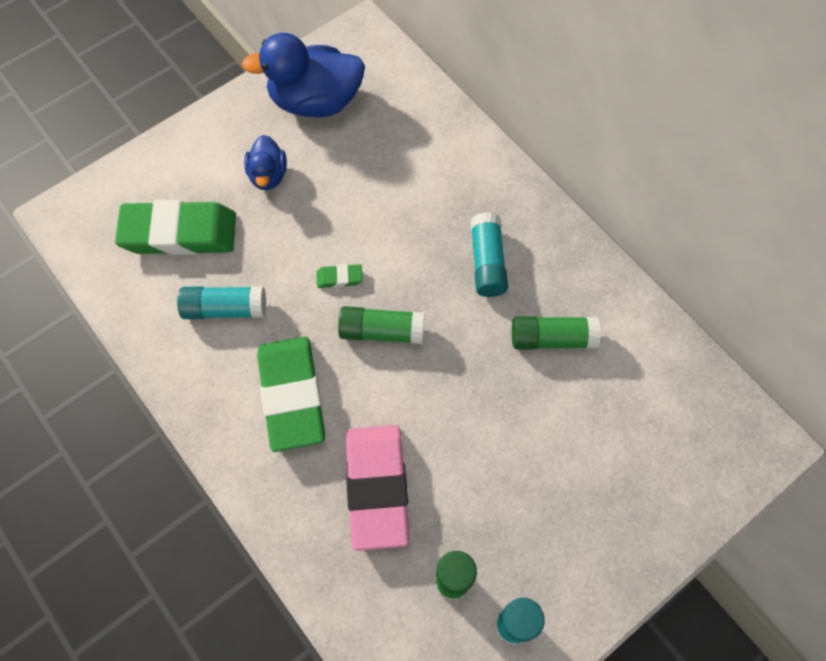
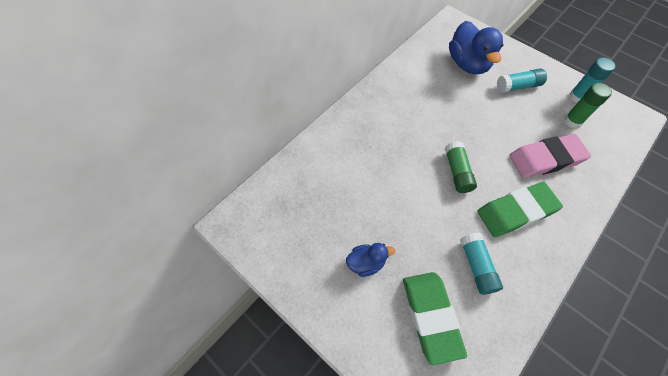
camera: 100 degrees left, 5 degrees down
blue duck [242,33,365,117] -> blue duck moved to [449,21,504,74]
green eraser [316,264,363,288] -> none
turquoise glue stick [470,212,508,297] -> turquoise glue stick moved to [497,68,547,93]
green glue stick [512,316,601,349] -> none

